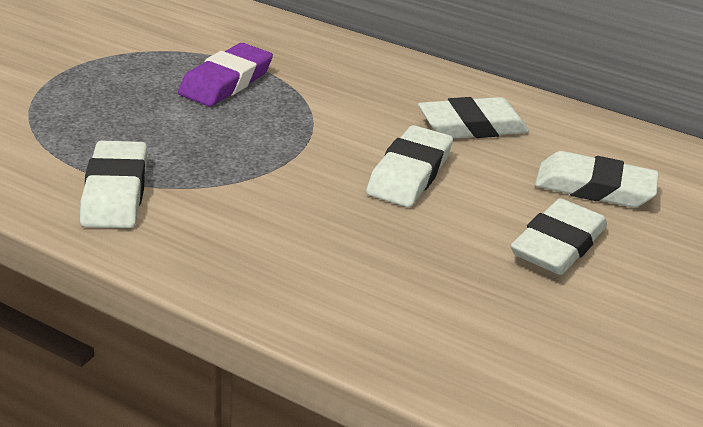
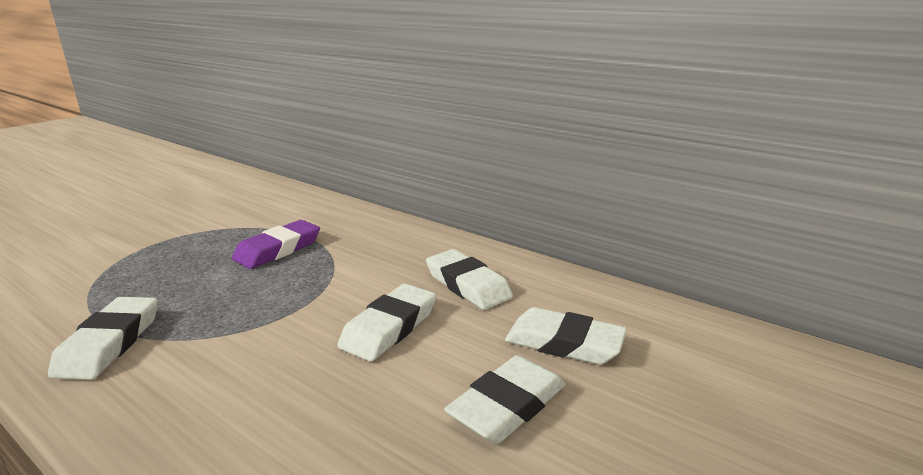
camera: 10 degrees right, 10 degrees down
white eraser [418,97,529,139] -> white eraser turned 60 degrees clockwise [426,249,513,310]

